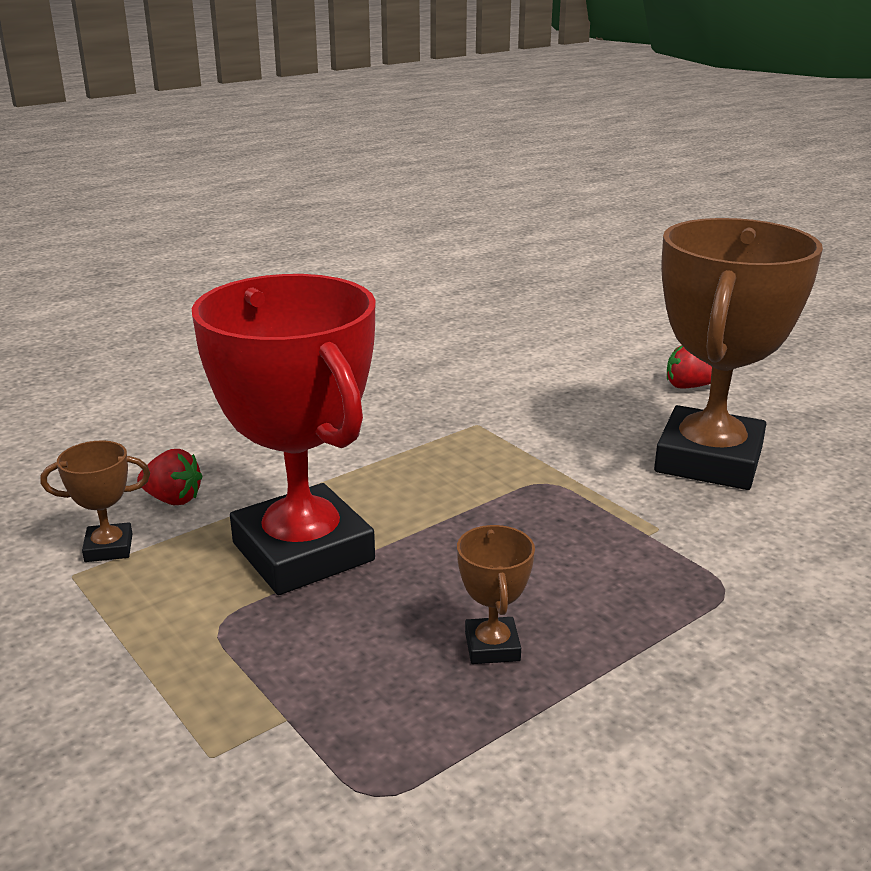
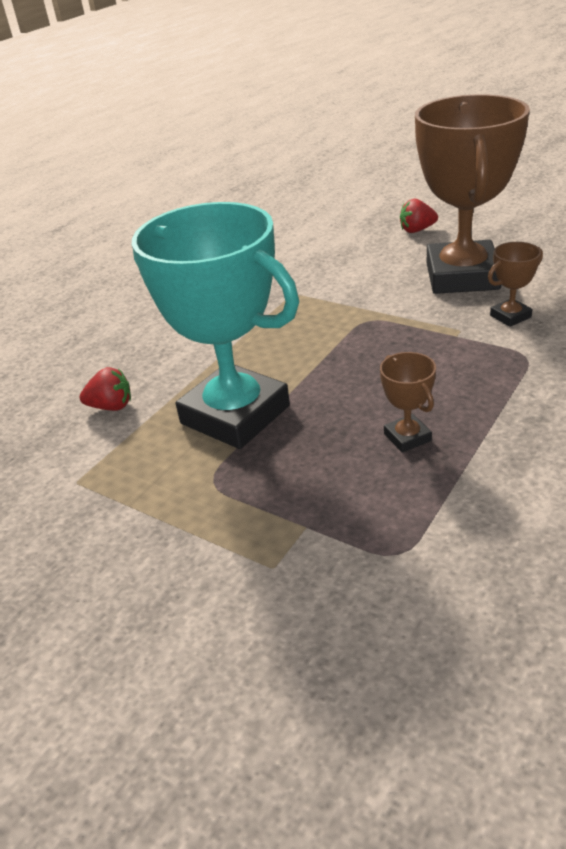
camera: 15 degrees left, 10 degrees up
brown trophy [41,440,150,562] -> brown trophy moved to [488,242,543,327]
red trophy [192,274,376,595] -> turquoise trophy [132,202,299,449]

